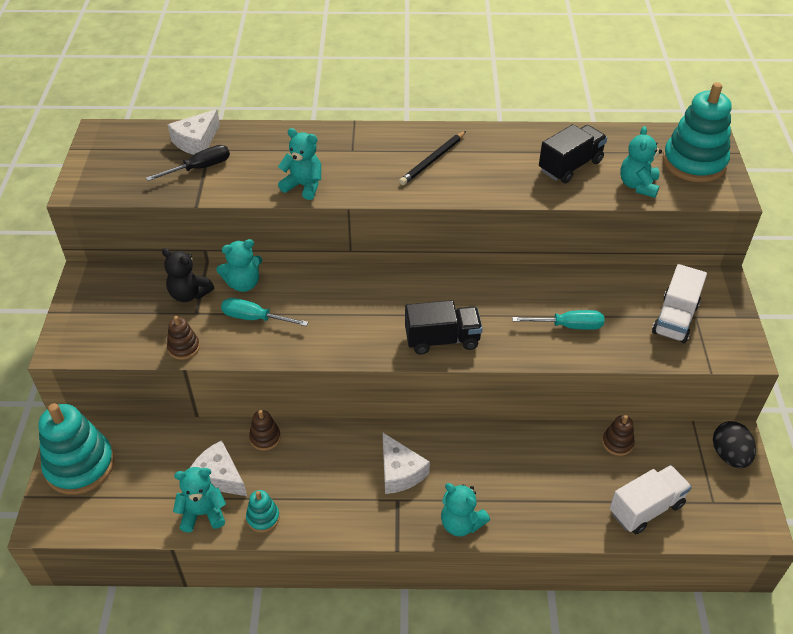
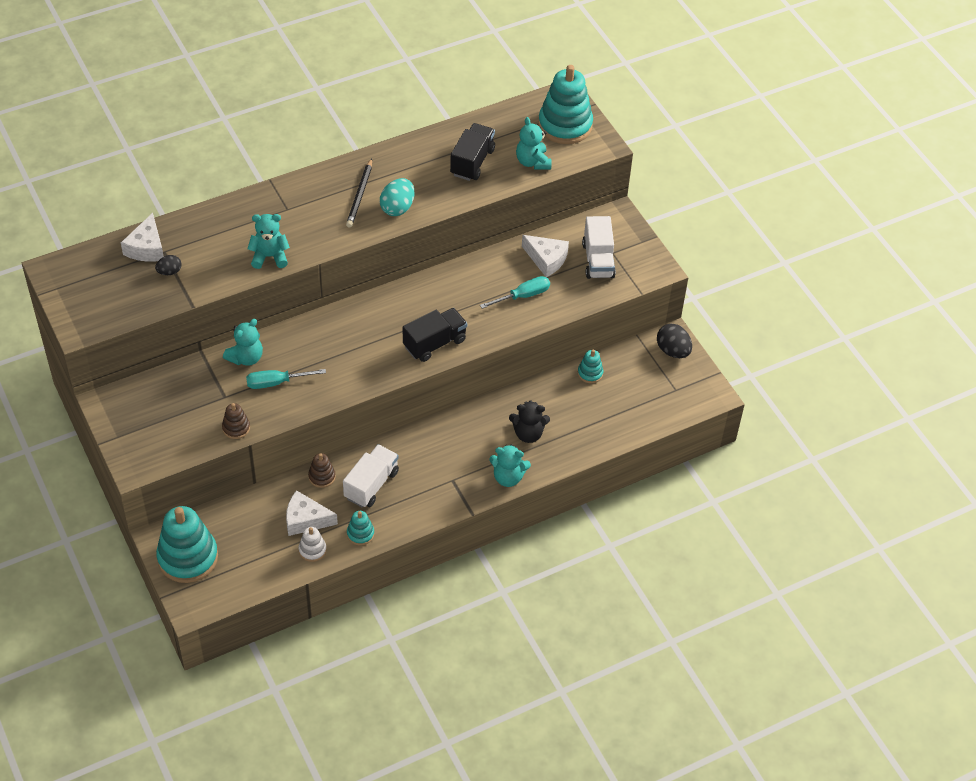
camera: 30 degrees left, 5 degrees up
black screwdriver [146,145,230,181] -> black egg [155,255,182,275]
black teddy bear [162,248,214,302] -> black teddy bear moved to [509,400,550,443]
turquoise teddy bear [173,467,226,533] -> white stacking toy [299,527,327,562]
white cheese [383,433,430,494] -> white cheese moved to [522,235,569,277]
brown stacking toy [602,415,635,456] -> turquoise stacking toy [578,349,603,383]
white truck [610,465,692,534] -> white truck moved to [343,444,399,507]
none -> turquoise egg [380,178,414,216]

